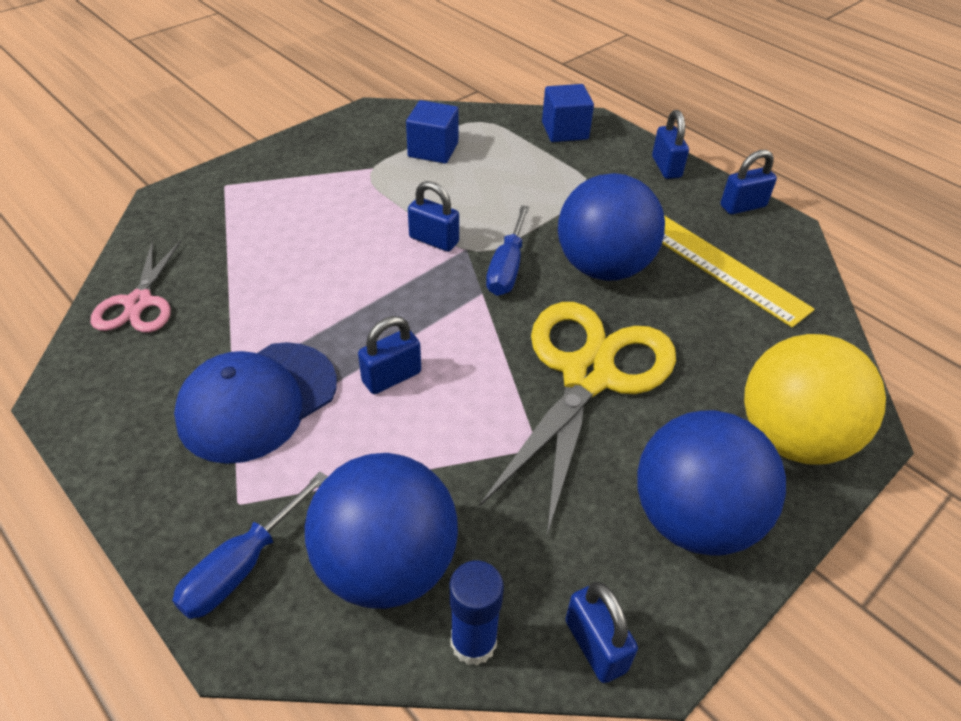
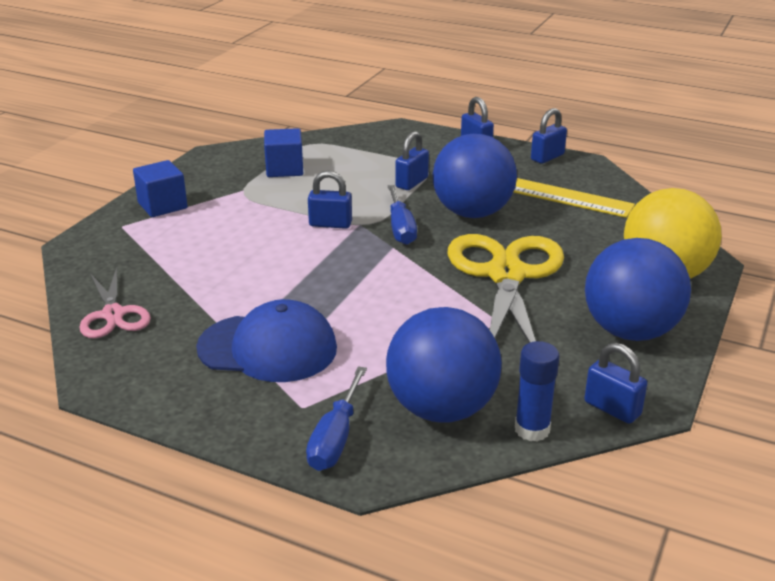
camera: 20 degrees left, 15 degrees down
blue cap [174,342,337,464] -> blue cap turned 105 degrees counterclockwise [196,299,337,382]
blue padlock [358,316,421,394] -> blue padlock moved to [395,131,429,190]
blue cube [542,84,594,142] -> blue cube moved to [133,160,187,217]

